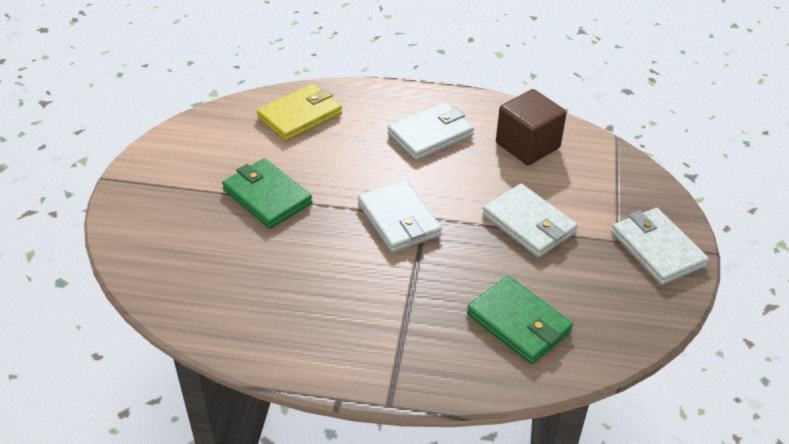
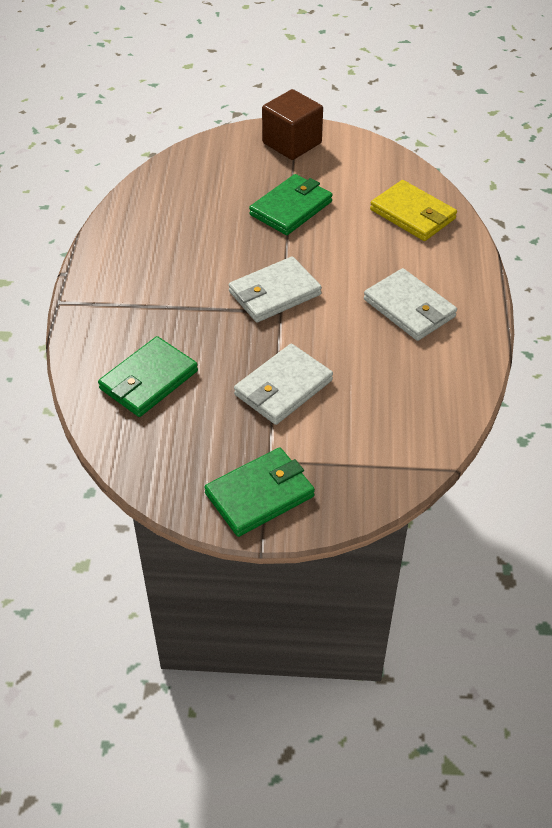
camera: 85 degrees right, 5 degrees up
brown cube [496,89,567,165] -> brown cube moved to [262,89,323,160]
white wallet [611,208,709,285] -> green wallet [204,447,315,537]

